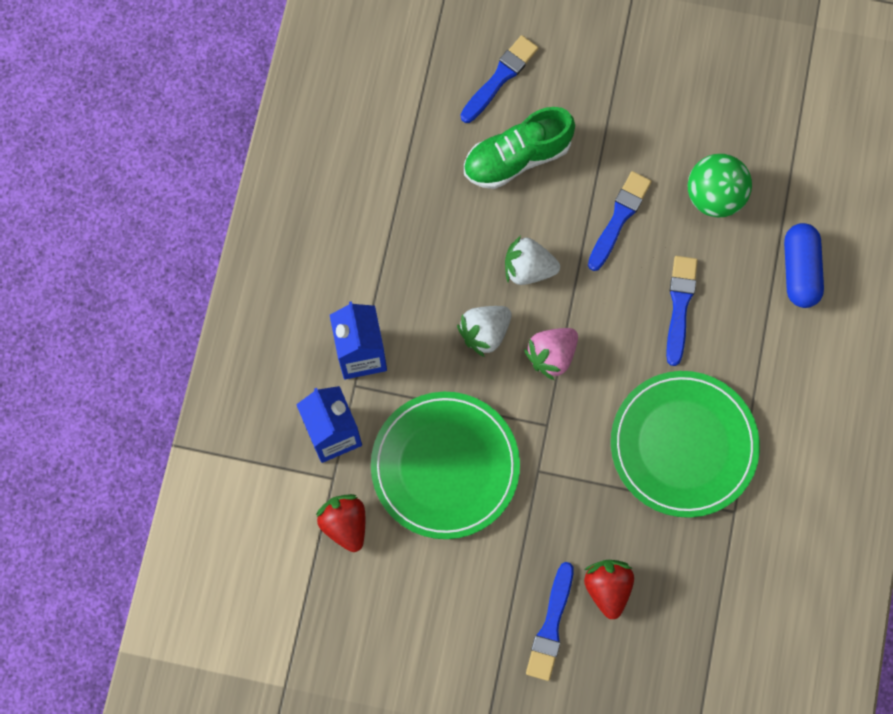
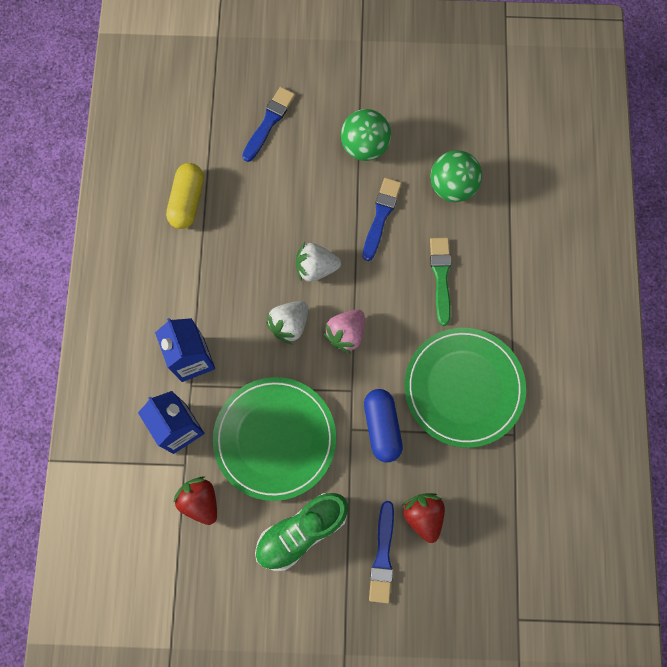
camera: 10 degrees left, 0 degrees up
green shoe [464,107,575,189] -> green shoe moved to [255,493,348,571]
blue brush [666,256,698,366] -> green brush [430,238,451,326]
blue capsule [784,223,824,308] -> blue capsule moved to [364,389,403,462]
none -> yellow capsule [166,163,204,229]
none -> green ball [341,109,391,161]

